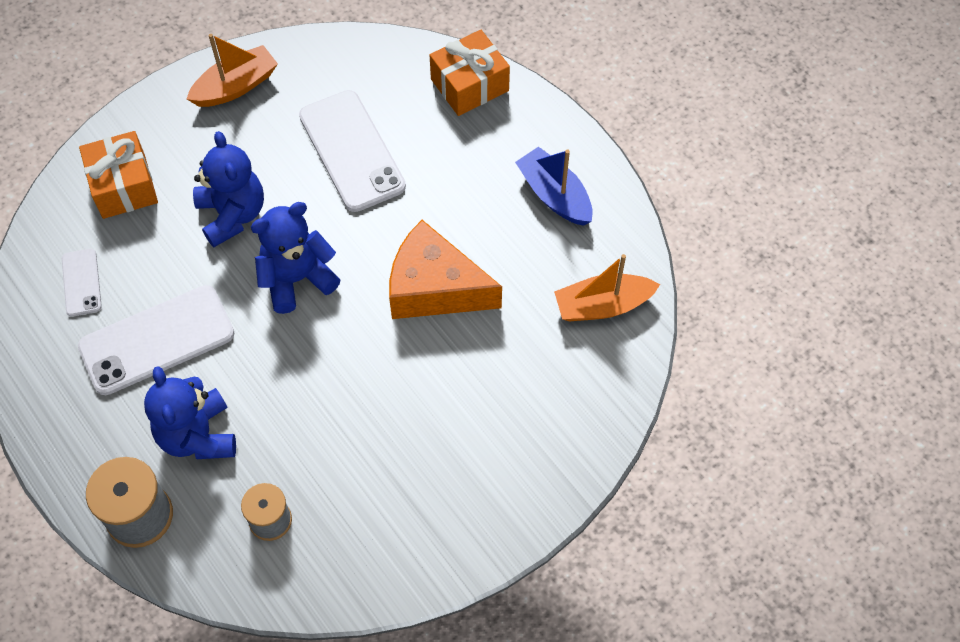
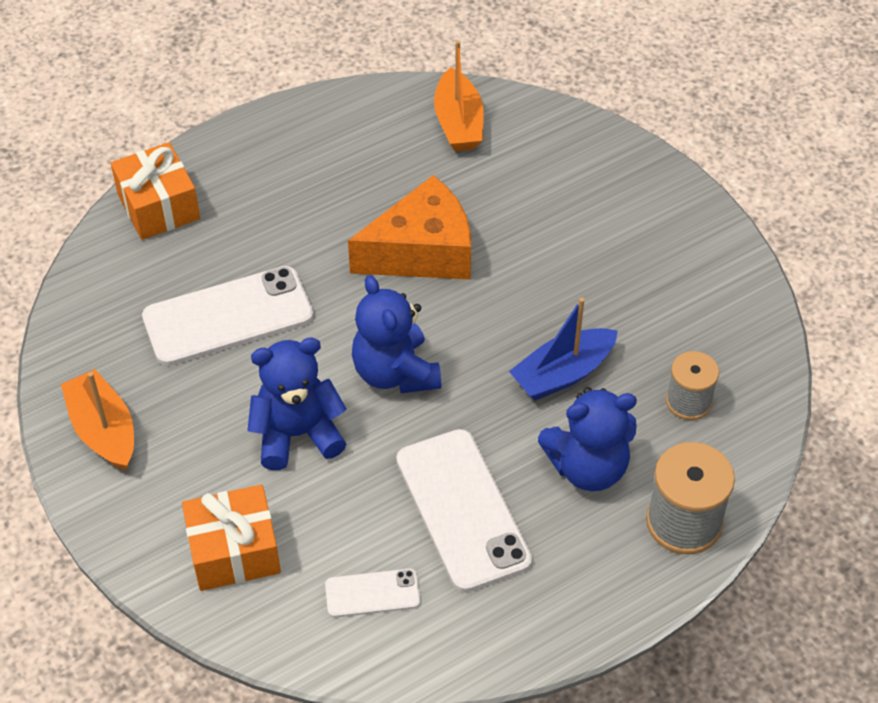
camera: 85 degrees left, 10 degrees down
orange cheese [389,220,502,319] -> orange cheese turned 135 degrees counterclockwise [348,175,471,279]
blue boat [515,147,593,226] -> blue boat moved to [509,298,618,400]

